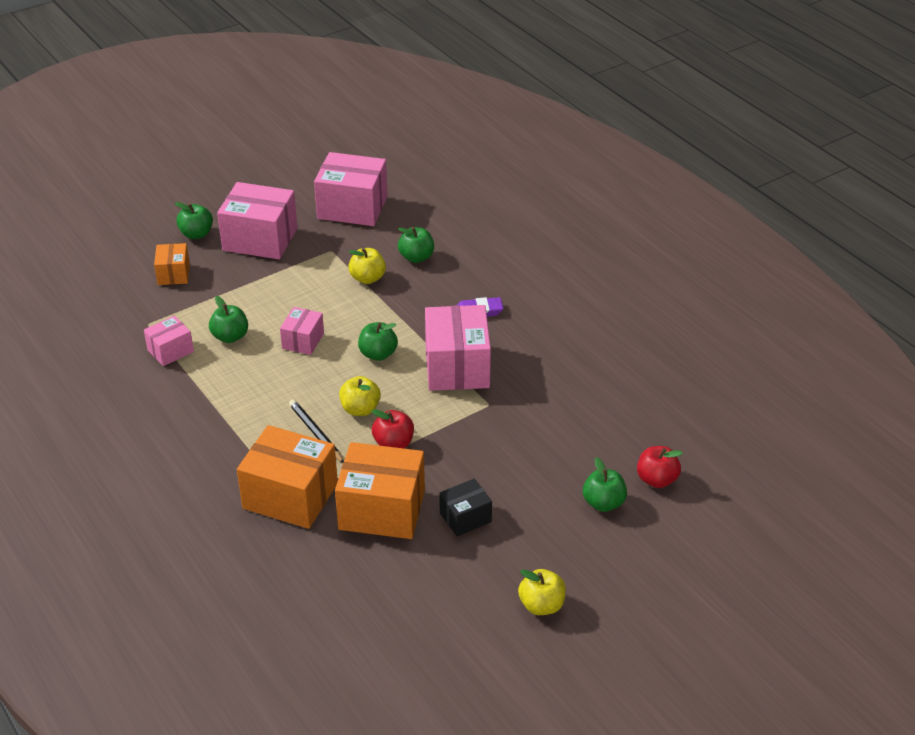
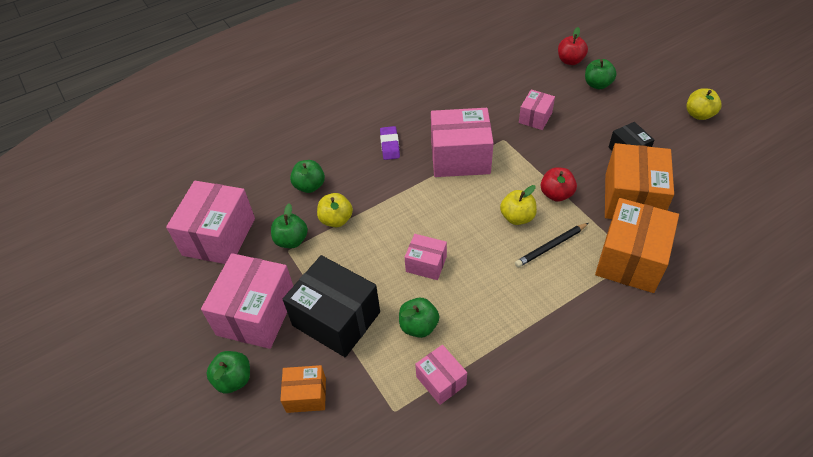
camera: 85 degrees left, 10 degrees up
green apple [358,322,398,361] -> green apple moved to [271,203,308,248]
none -> black box [283,255,380,357]
none -> pink box [519,90,555,130]

